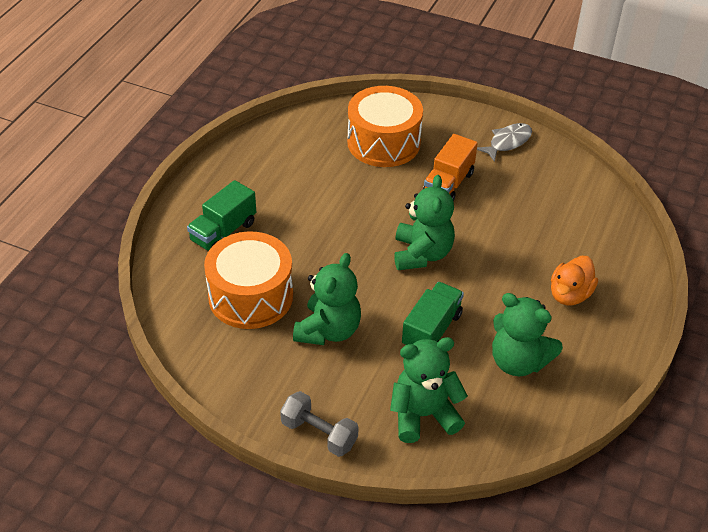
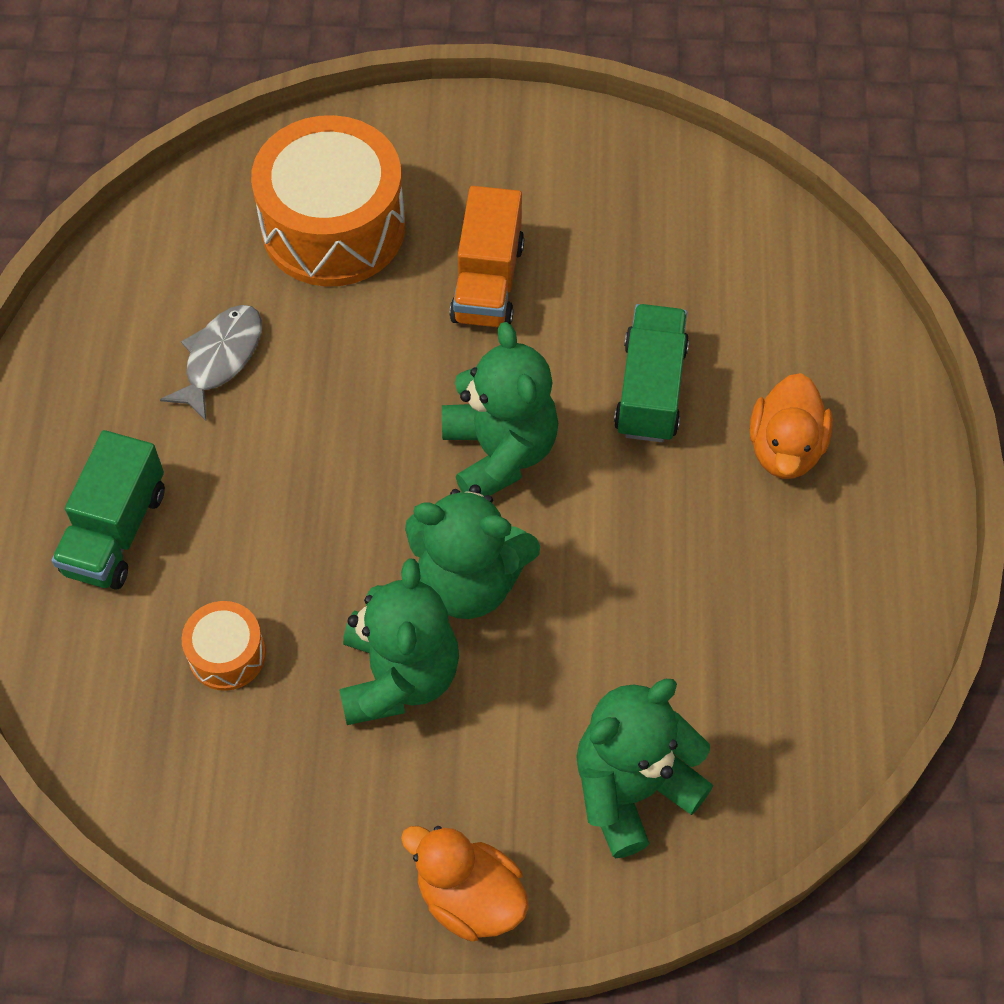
camera: 20 degrees left, 15 degrees up
orange drum [204,231,293,329] -> orange drum [182,601,266,691], size x0.47
grey dumbbell [280,391,359,457] -> orange duck [401,826,529,941]
green truck [402,282,464,345] -> green truck moved to [614,304,689,442]
grey fish [477,123,532,162] -> grey fish moved to [160,305,262,421]
green teddy bear [492,293,563,376] -> green teddy bear moved to [405,484,540,619]

